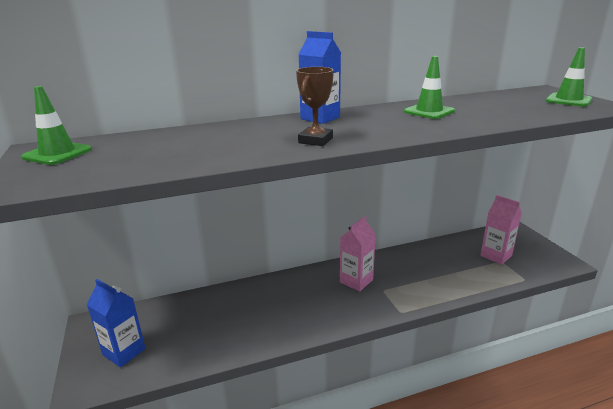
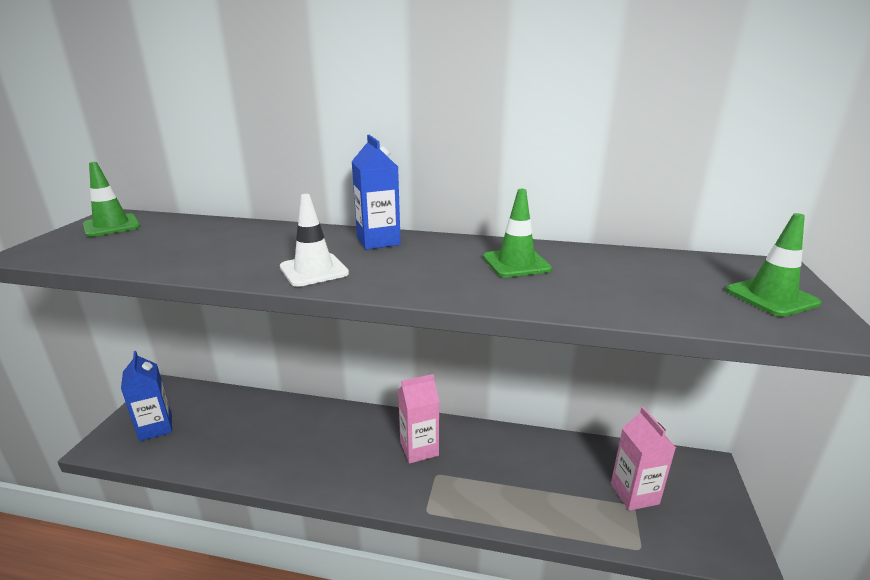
camera: 30 degrees right, 0 degrees up
brown trophy [296,67,334,146] -> white traffic cone [280,194,349,287]

